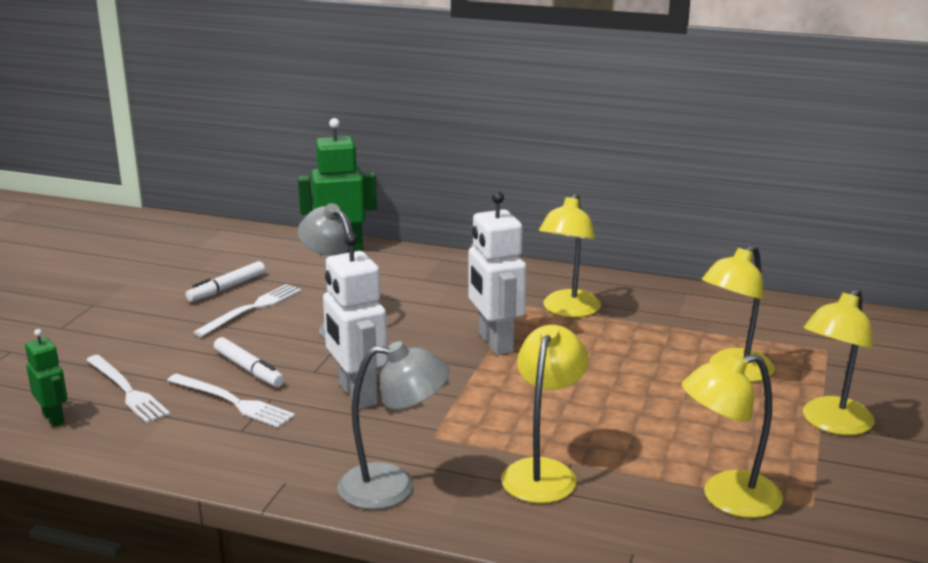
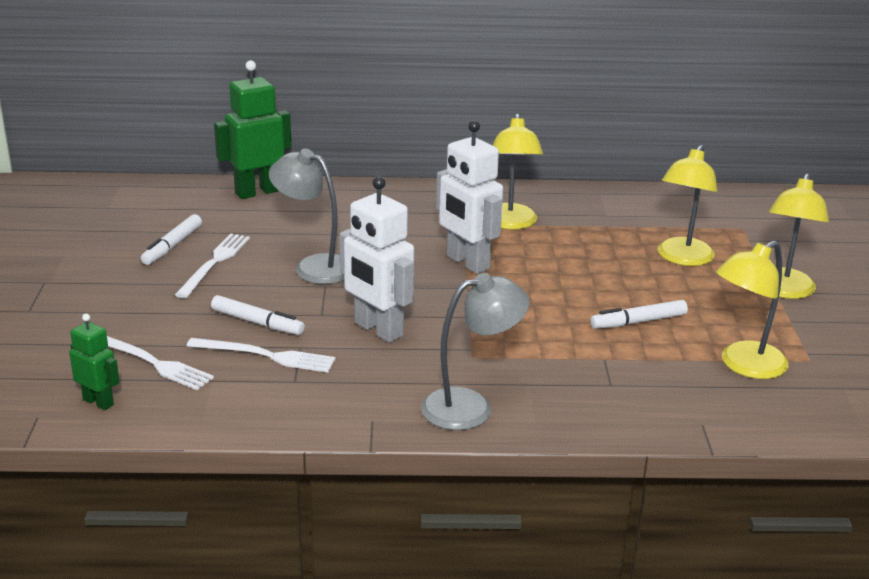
camera: 20 degrees left, 5 degrees up
yellow lamp [501,325,589,503] -> none
none -> white marker [591,300,688,329]

